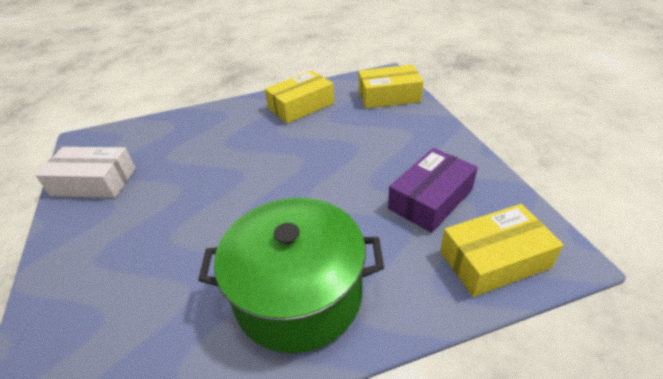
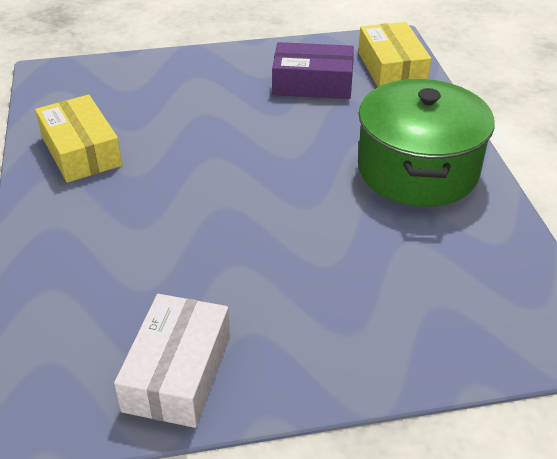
camera: 85 degrees left, 0 degrees up
yellow box [359,64,424,109] -> none
purple box [388,148,478,233] -> purple box turned 45 degrees counterclockwise [272,42,354,99]

